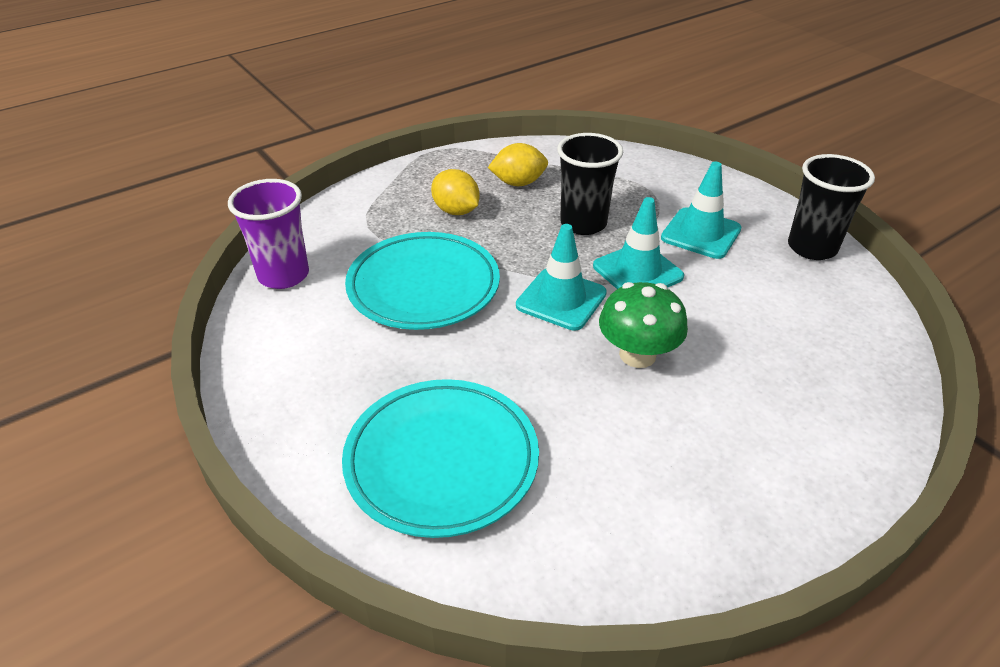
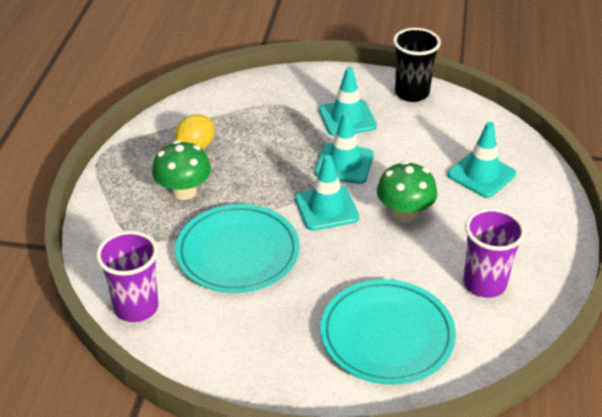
camera: 45 degrees left, 0 degrees up
yellow lemon [431,169,480,215] -> green mushroom [152,140,211,200]
black cup [557,133,623,235] -> none
none -> turquoise traffic cone [448,122,516,198]
none -> purple cup [463,208,525,298]

